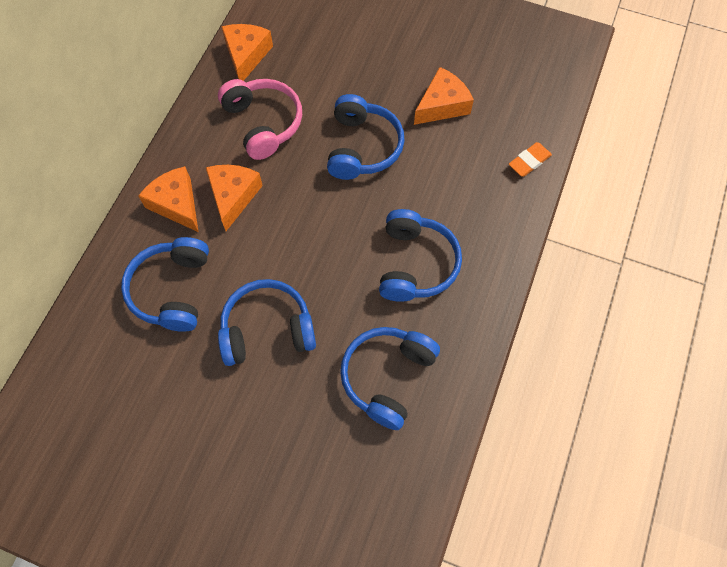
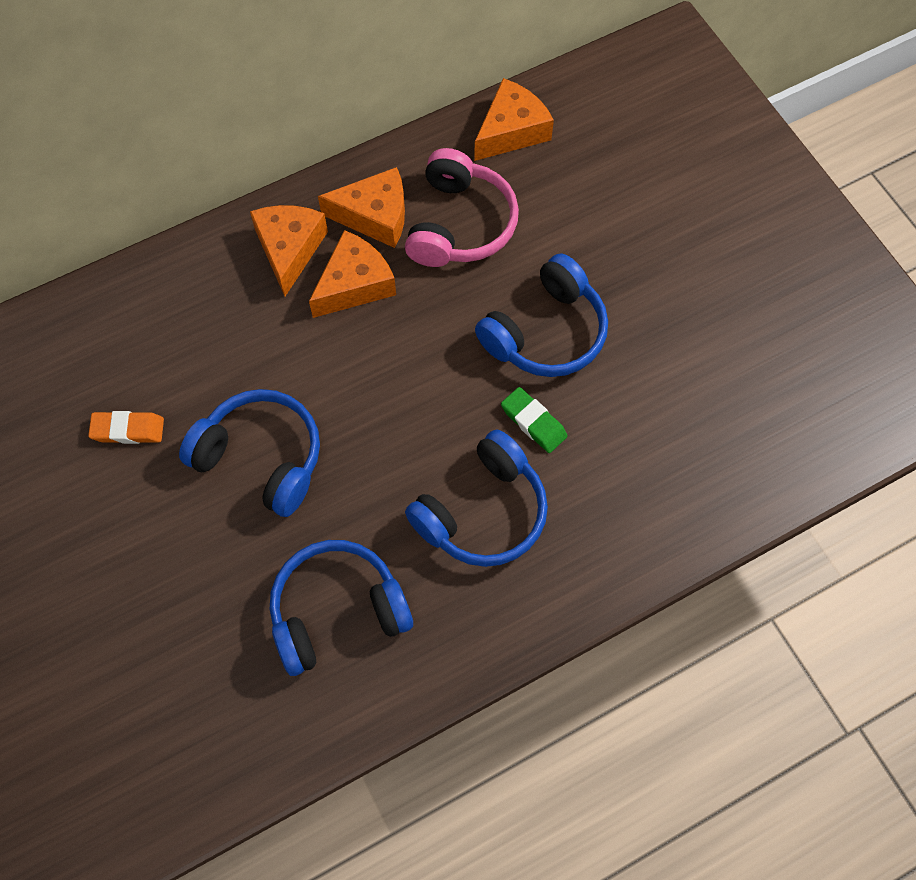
camera: 40 degrees right, 0 degrees up
blue headphones [121,237,209,332] -> none
orange cheese [414,67,474,125] -> orange cheese moved to [318,167,405,248]
orange eraser [509,142,552,177] -> orange eraser moved to [88,411,164,444]
none -> green eraser [501,387,568,453]

